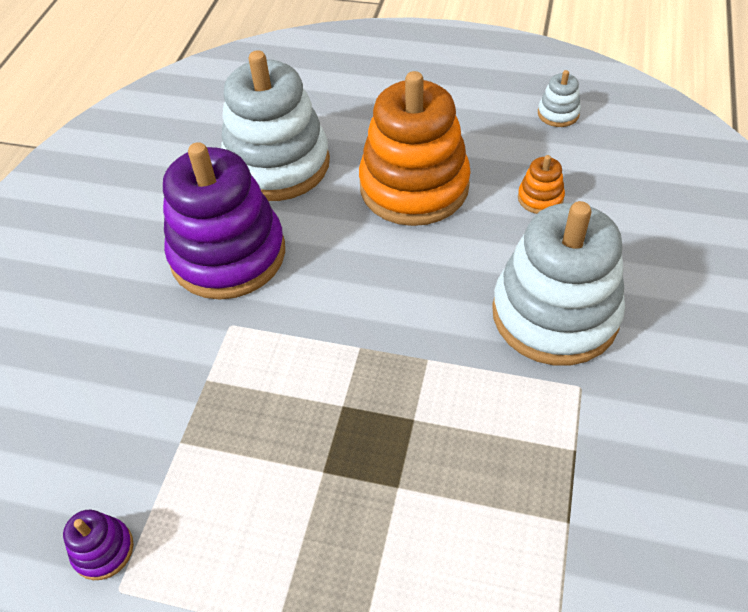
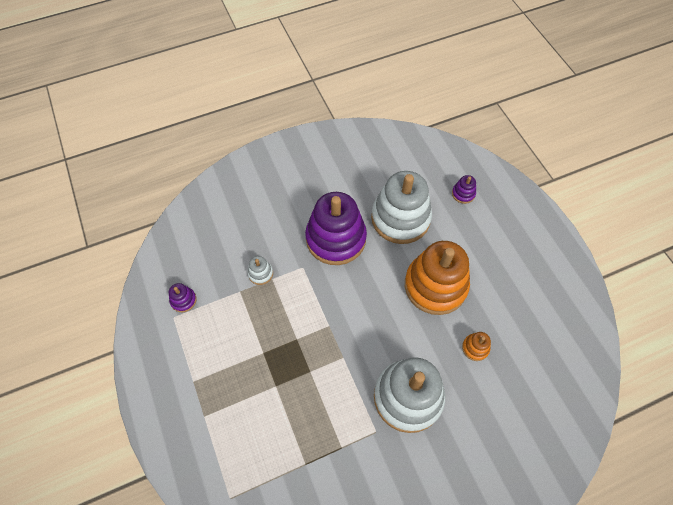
camera: 50 degrees right, 10 degrees up
white stacking toy [538,70,581,127] -> white stacking toy moved to [247,256,273,285]
none -> purple stacking toy [452,175,476,204]

